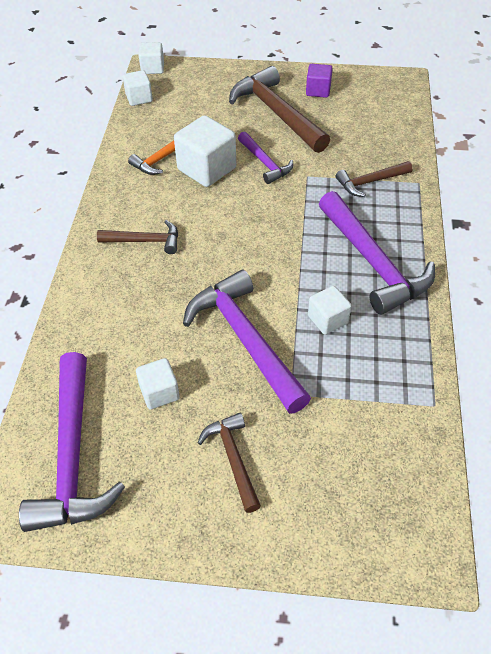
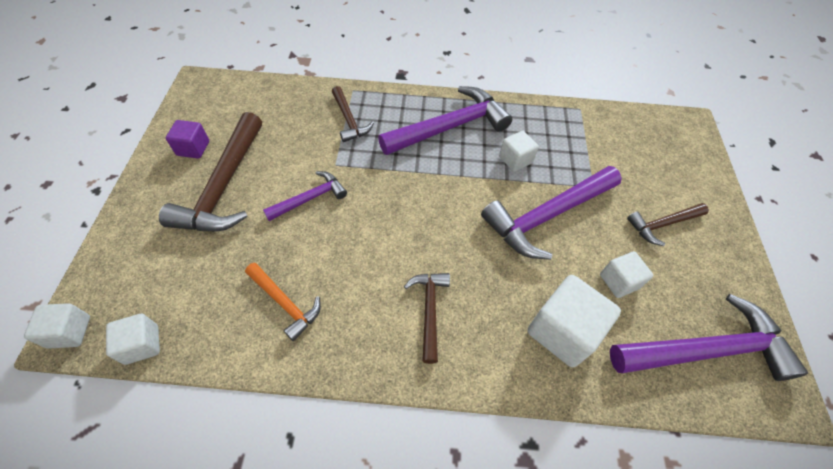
camera: 95 degrees left, 5 degrees up
white cube [174,115,236,187] -> white cube moved to [528,275,621,367]
brown hammer [229,66,330,153] -> brown hammer turned 45 degrees counterclockwise [159,112,262,231]

